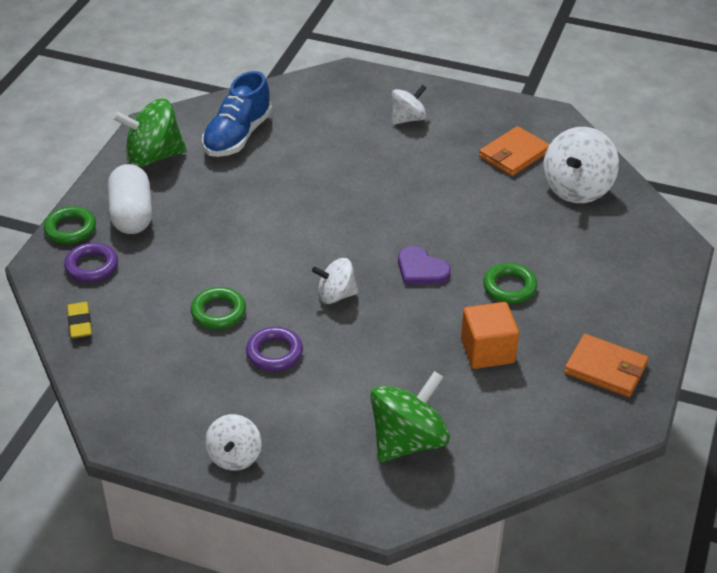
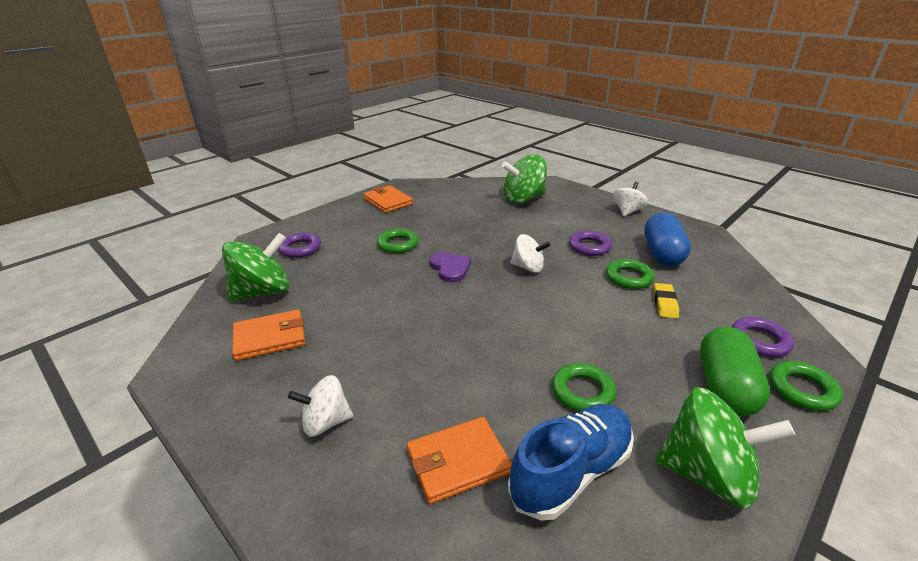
camera: 155 degrees left, 10 degrees down
yellow eraser [67,302,92,338] -> yellow eraser moved to [653,283,679,319]
white capsule [108,164,152,234] -> green capsule [700,327,770,417]
orange cube [461,302,519,369] -> none
white spinning top [543,127,619,203] -> green spinning top [222,233,289,302]
none -> purple ring [278,232,321,258]
none -> orange wallet [407,417,512,504]
none -> green ring [552,363,616,412]
none -> blue capsule [644,213,691,266]

